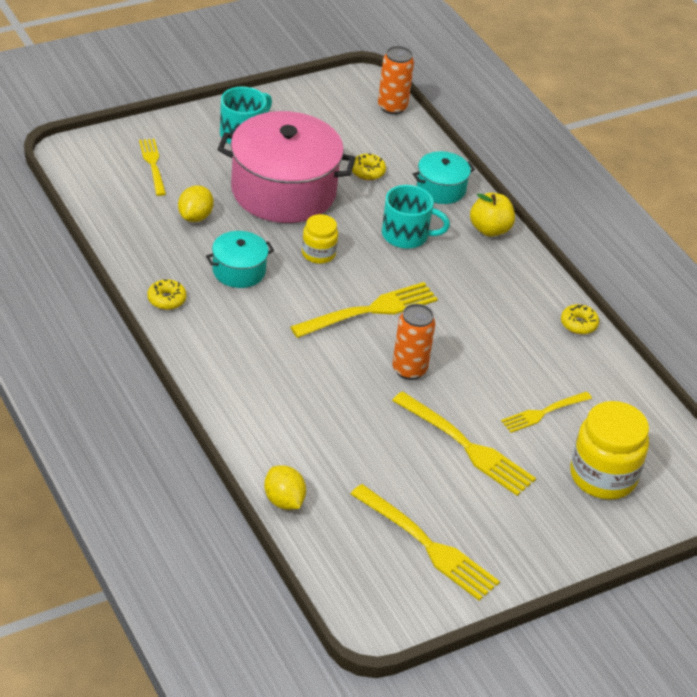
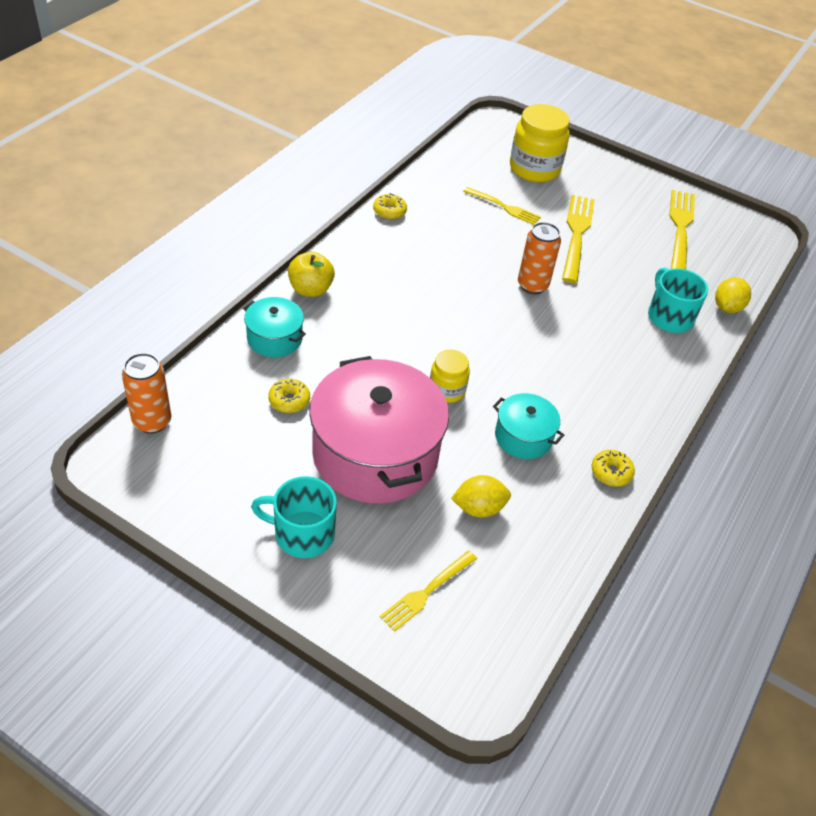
camera: 120 degrees left, 5 degrees up
yellow fork [290,282,438,338] -> none
turquoise mug [382,185,450,249] -> turquoise mug moved to [648,267,708,333]

